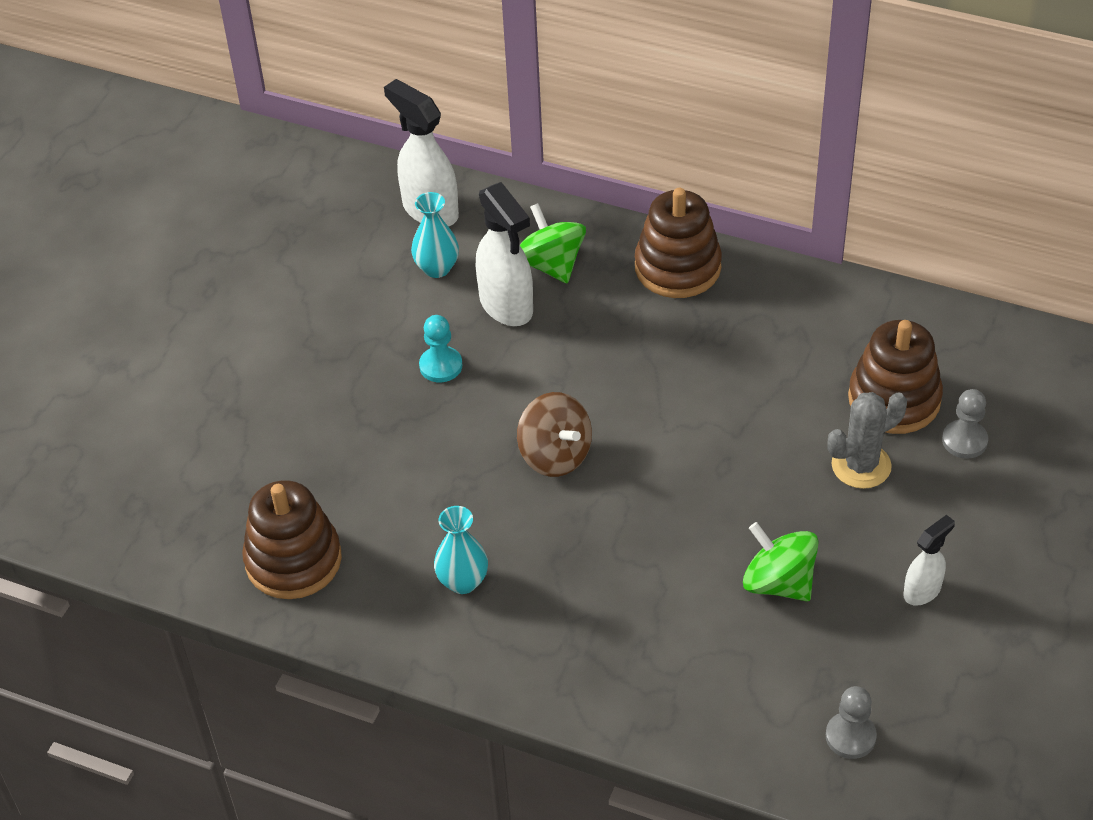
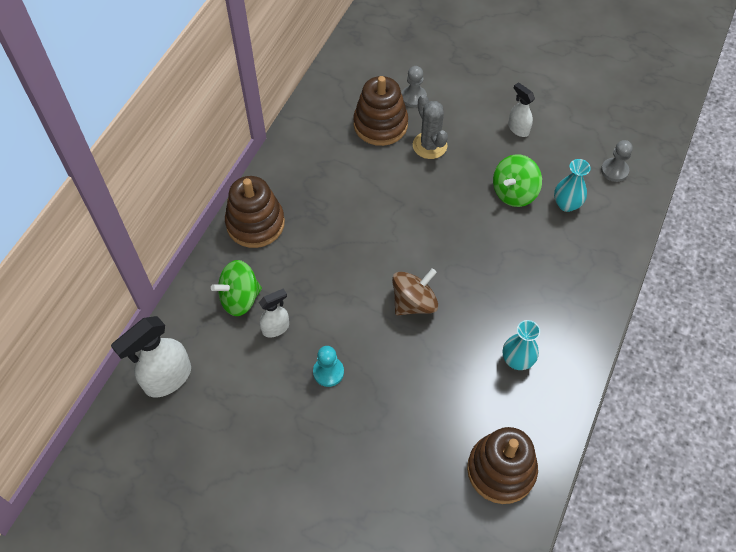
camera: 90 degrees left, 10 degrees up
turquoise vase [411,192,459,278] -> turquoise vase moved to [554,159,591,212]
white spray bottle [476,182,533,326] -> white spray bottle [259,288,289,338], size x0.57

